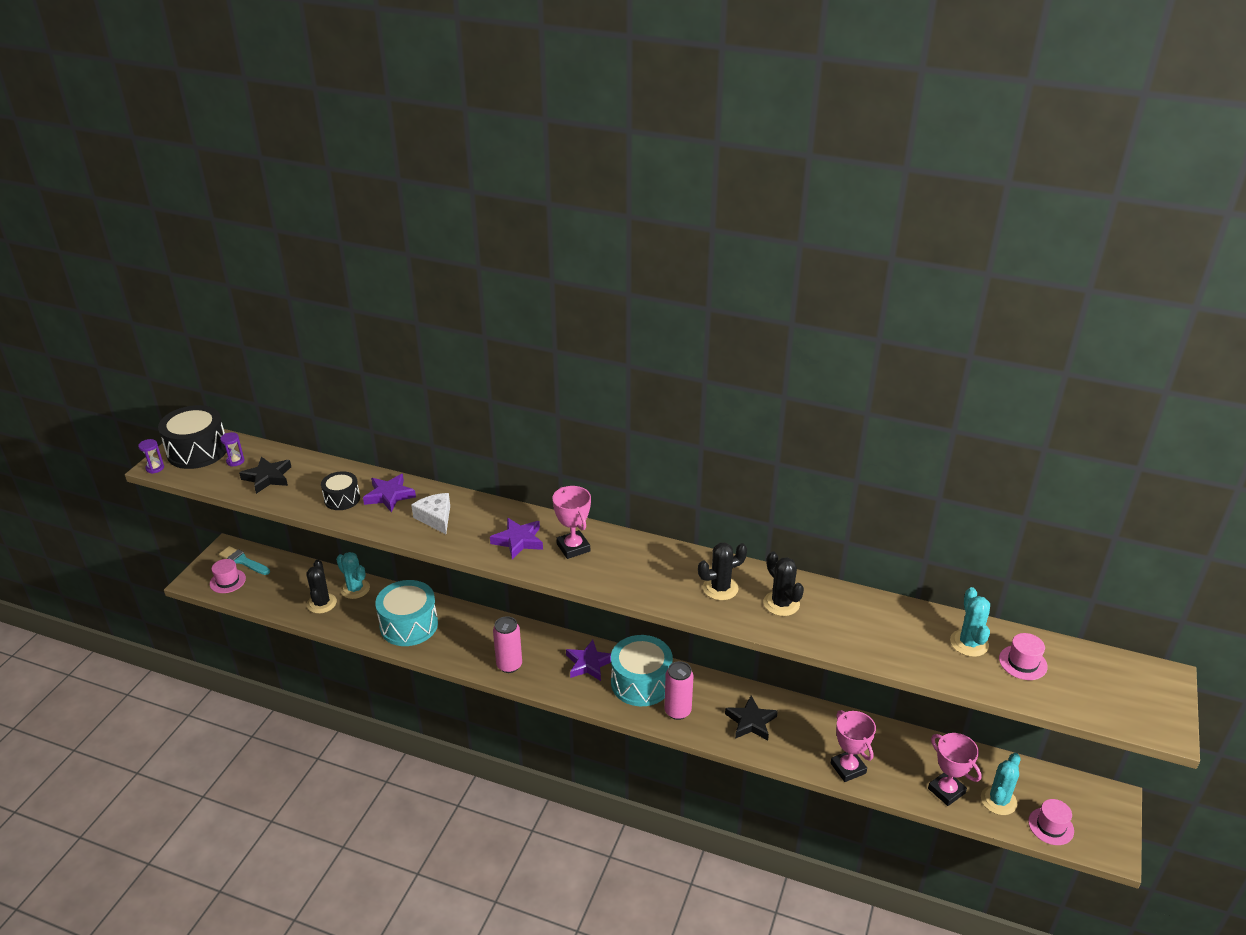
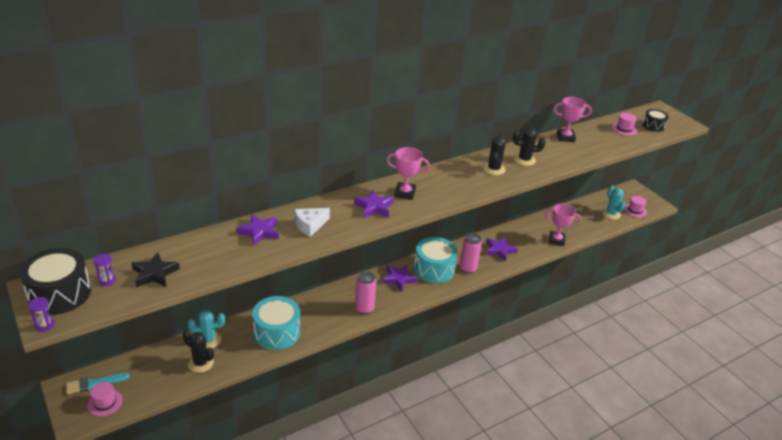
camera: 55 degrees left, 0 degrees up
black drum [321,471,360,510] -> black drum moved to [642,109,669,132]
white cheese [411,493,450,534] -> white cheese turned 45 degrees counterclockwise [294,208,330,237]
black star [725,696,778,740] -> purple star [486,237,518,261]
pink trophy [928,733,982,806] -> pink trophy moved to [554,97,592,142]
turquoise cactus [950,587,990,657] -> none

